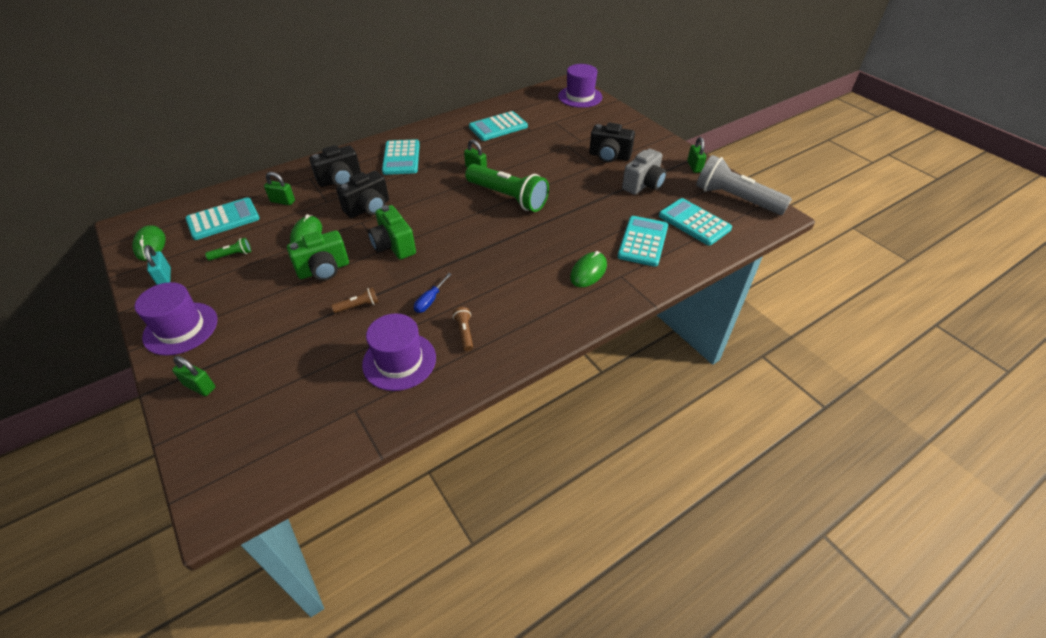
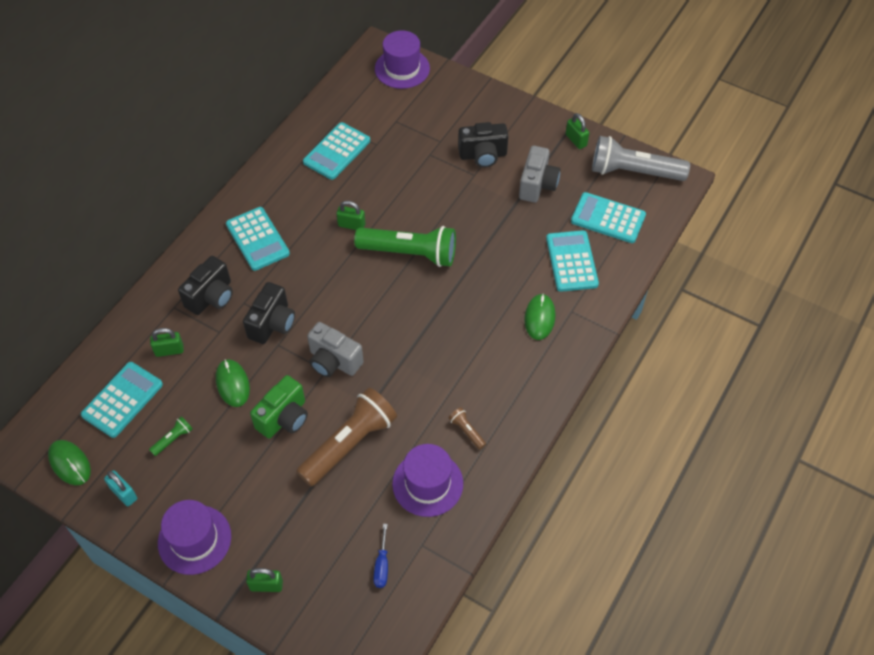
camera: 25 degrees left, 10 degrees up
brown flashlight [331,287,378,313] -> brown flashlight [296,388,397,487], size x2.42
green camera [368,205,416,260] -> grey camera [307,322,364,377]
blue screwdriver [414,273,452,313] -> blue screwdriver moved to [373,524,388,588]

